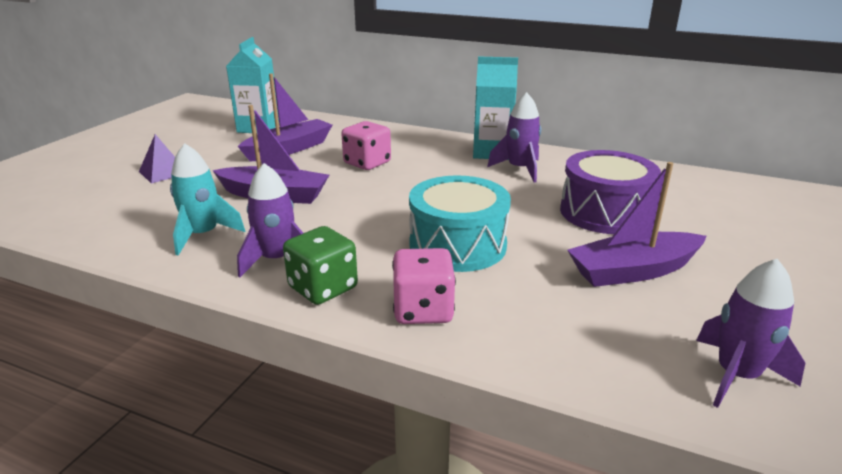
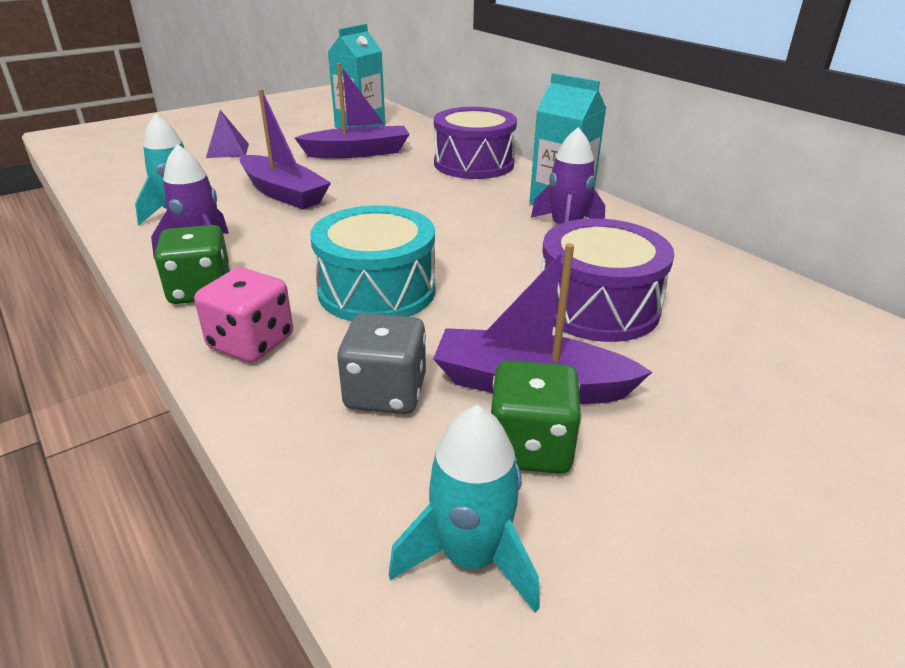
camera: 30 degrees right, 5 degrees up
pink dice [341,121,391,170] -> none
purple rocket [696,259,805,408] -> turquoise rocket [389,405,540,612]
none -> grey dice [337,313,426,414]
none -> purple drum [434,107,517,179]
none -> green dice [491,360,582,474]

